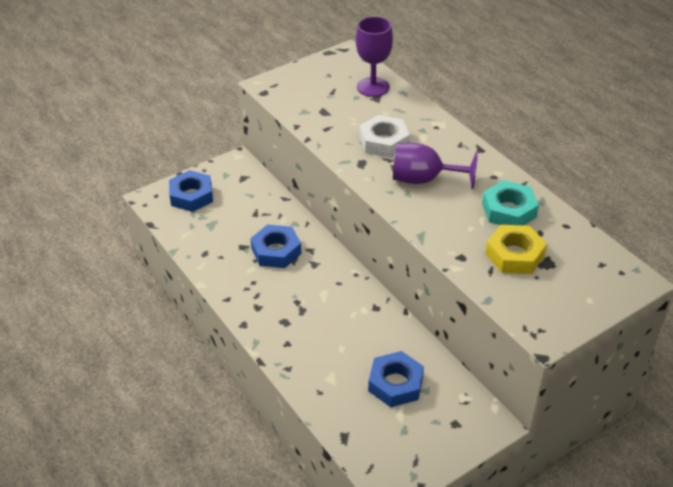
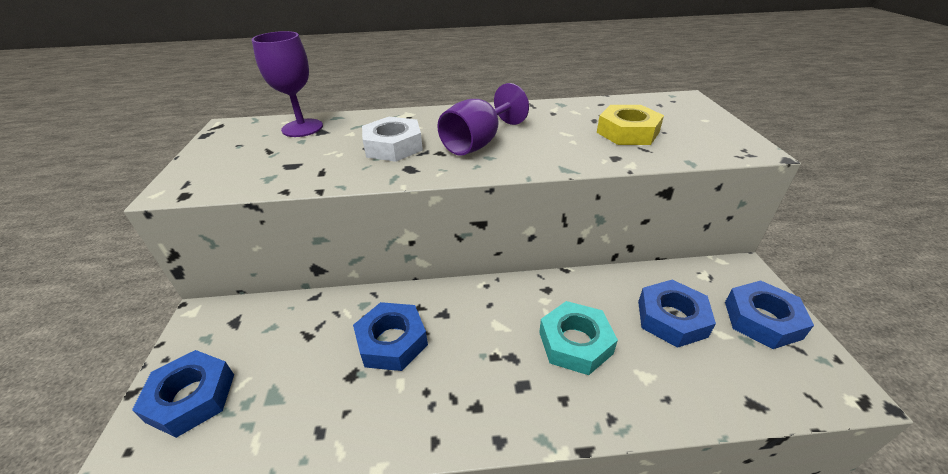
camera: 60 degrees left, 5 degrees down
turquoise nut [482,180,539,225] -> turquoise nut moved to [539,301,618,375]
none -> blue nut [725,280,814,349]

